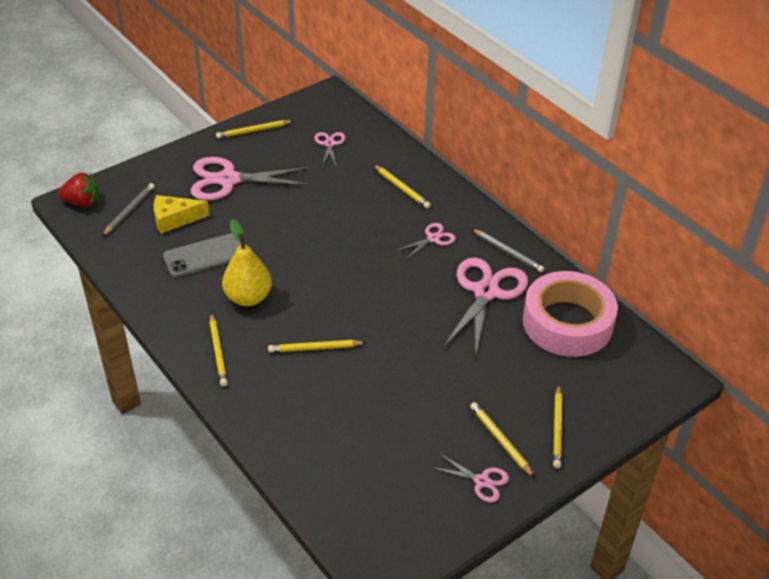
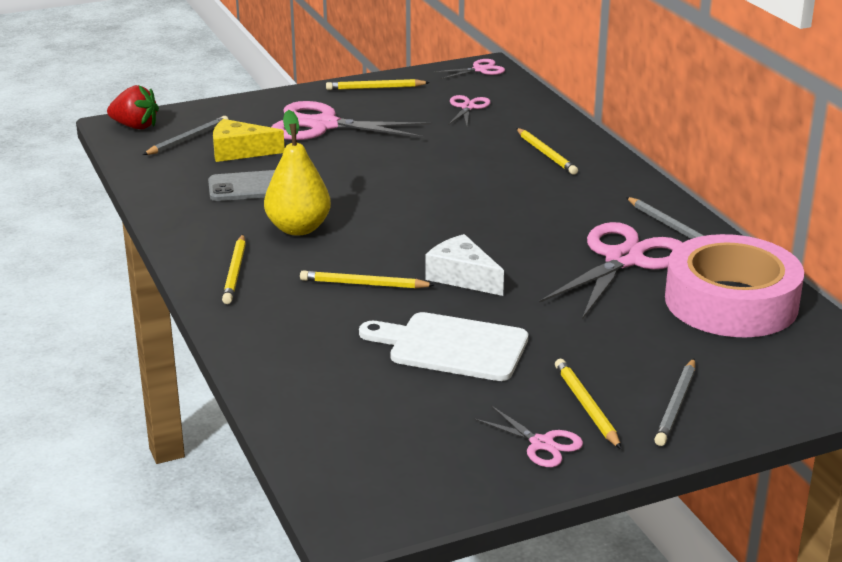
camera: 15 degrees right, 15 degrees down
pink scissors [397,223,456,259] -> pink scissors moved to [433,59,505,79]
yellow pencil [553,384,562,468] -> grey pencil [654,359,695,446]
none -> white cutting board [359,312,528,381]
none -> white cheese [425,234,504,296]

